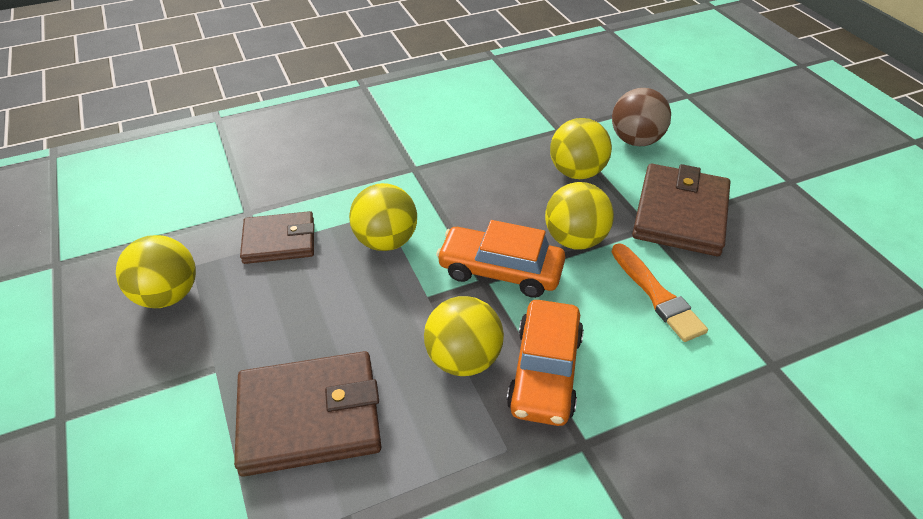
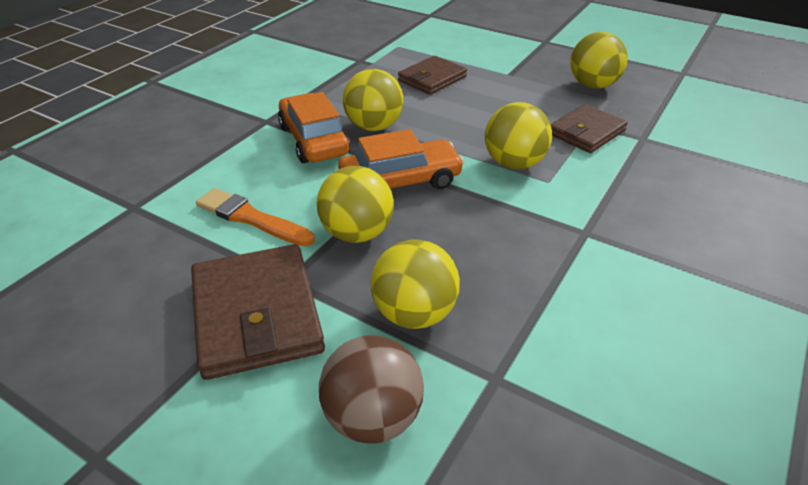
camera: 145 degrees right, 5 degrees down
brown wallet [234,351,381,477] -> brown wallet [398,56,467,95], size x0.65

